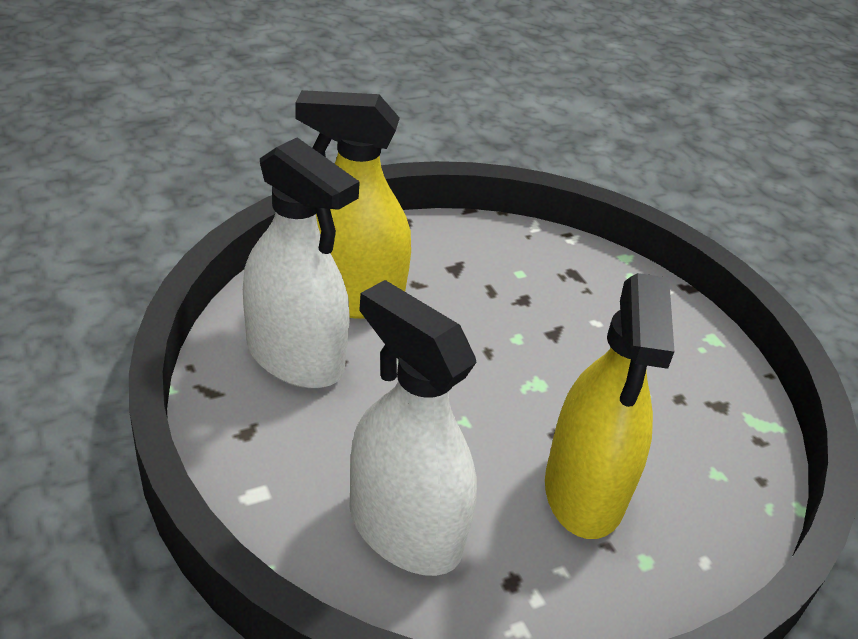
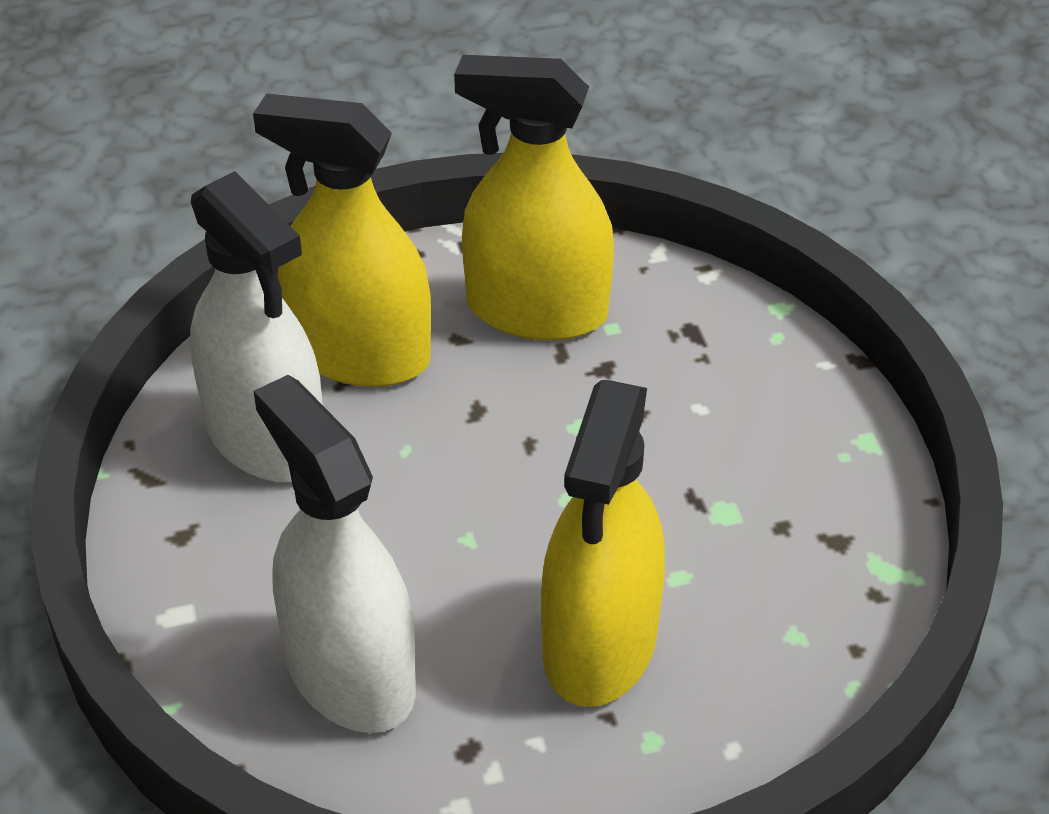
camera: 15 degrees right, 5 degrees up
none -> yellow spray bottle [454,55,614,340]

